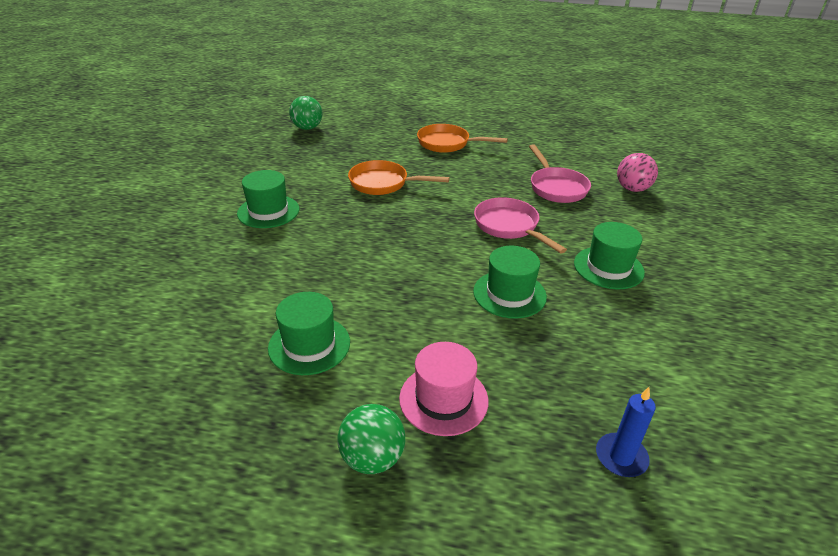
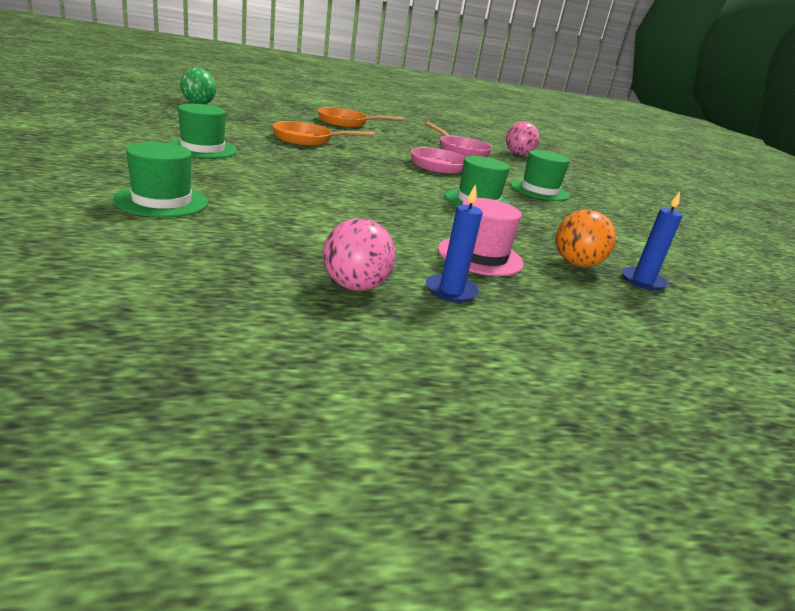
camera: 25 degrees left, 10 degrees down
green hat [268,292,350,375] -> green hat moved to [113,142,208,217]
green ball [337,404,405,474] -> blue candle [426,184,483,303]
none -> pink ball [323,218,396,291]
none -> orange ball [556,210,616,267]

